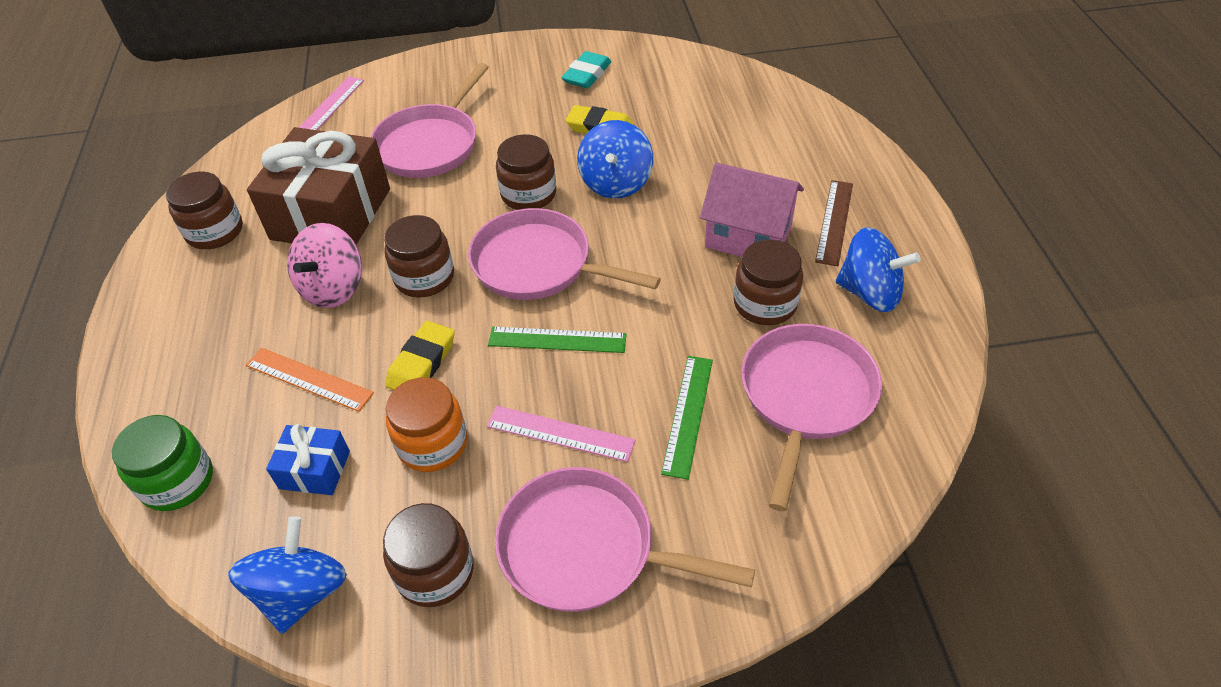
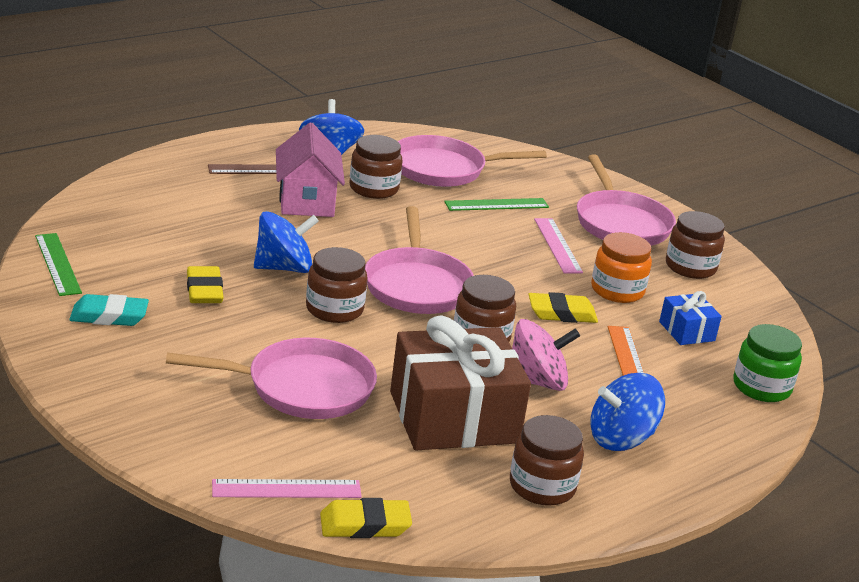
camera: 125 degrees left, 20 degrees down
blue spinning top [229,517,347,634] -> blue spinning top moved to [590,373,665,451]
green ruler [488,327,627,353] -> green ruler moved to [35,233,82,296]
none -> yellow eraser [320,498,412,538]

